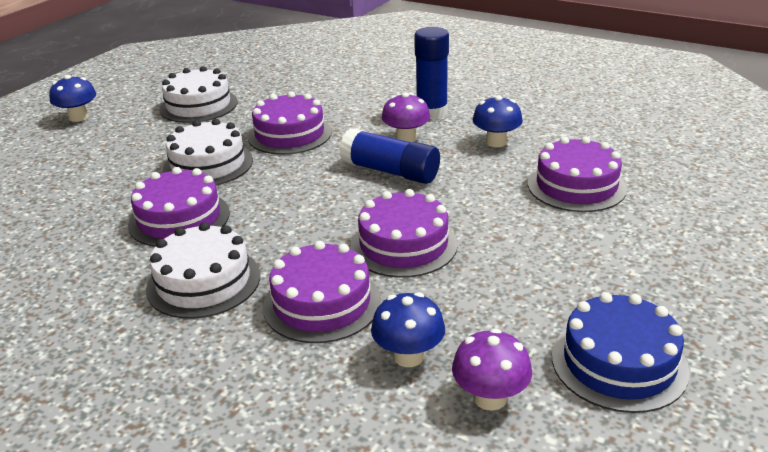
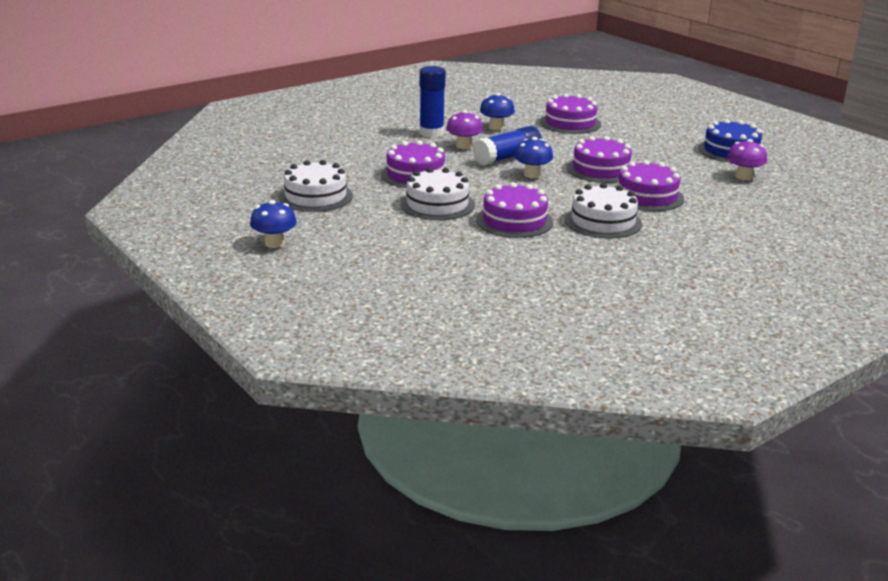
camera: 70 degrees left, 5 degrees down
blue mushroom [371,292,445,367] -> blue mushroom moved to [514,137,553,178]

